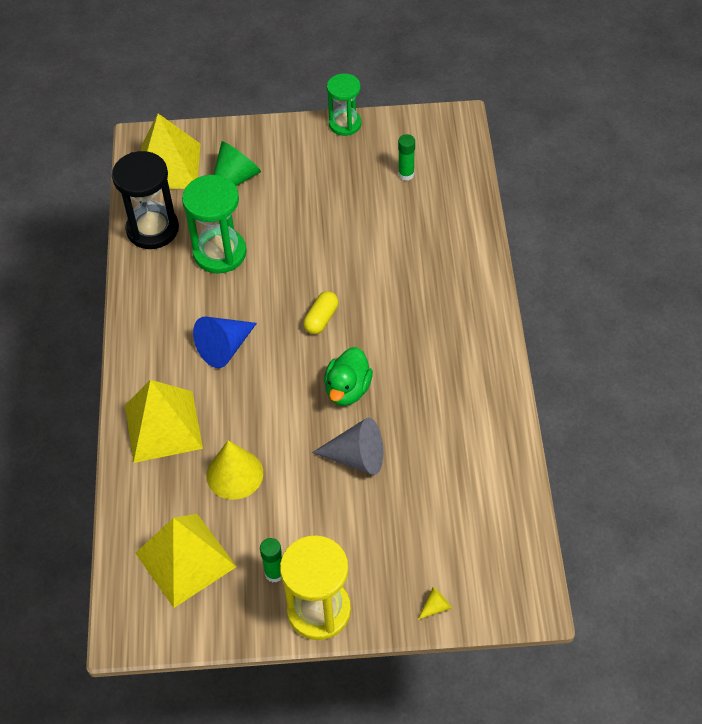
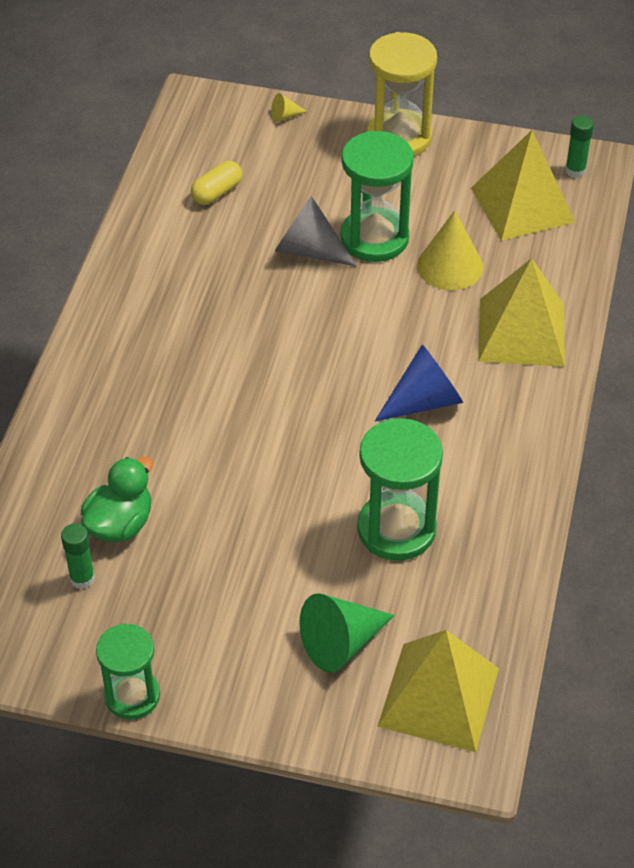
camera: 165 degrees left, 5 degrees down
black hourglass [112,151,179,249] -> none
green glue stick [260,538,282,582] -> green glue stick moved to [565,115,594,178]
yellow capsule [303,291,338,334] -> yellow capsule moved to [191,161,242,205]
green duck [324,347,373,406] -> green duck moved to [81,457,153,542]
none -> green hourglass [340,131,414,262]

